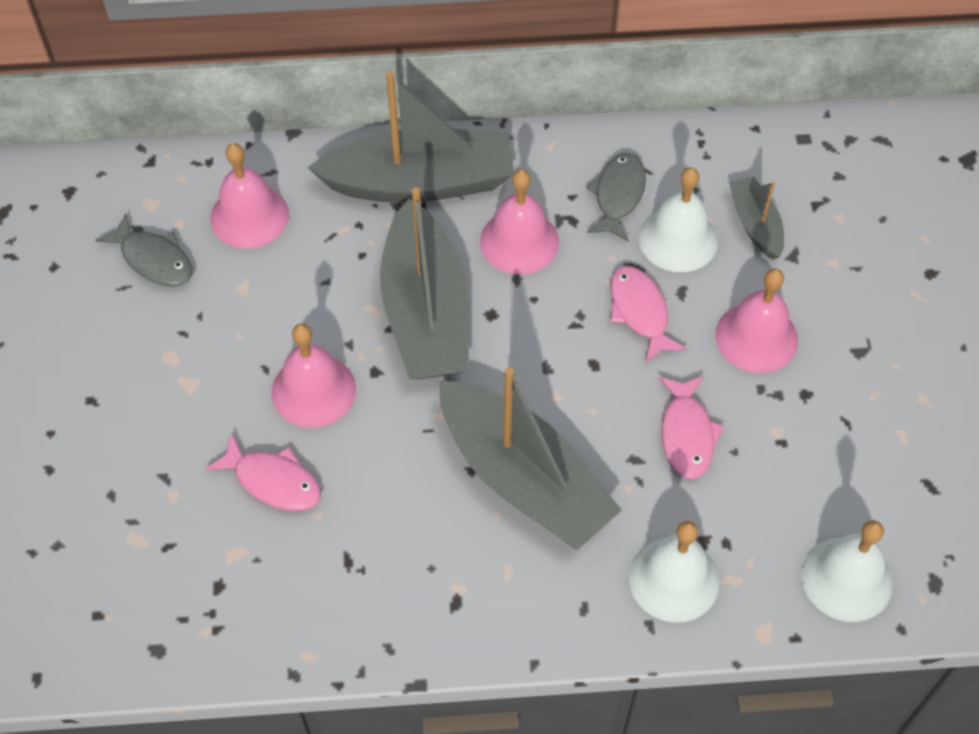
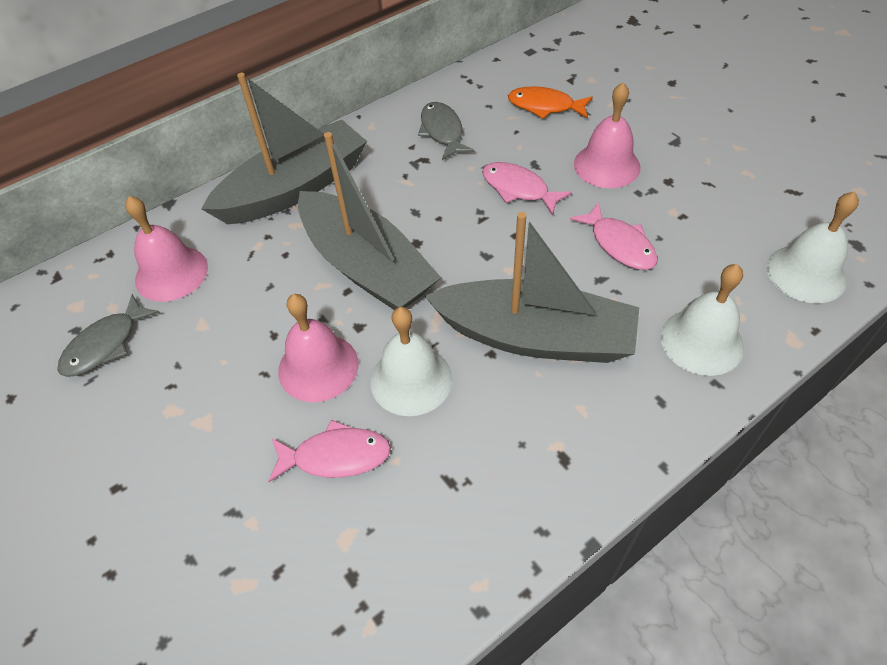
camera: 30 degrees left, 5 degrees down
grey fish [95,213,192,287] -> grey fish turned 120 degrees clockwise [57,294,160,377]
pink bell [480,169,559,274] -> none
white bell [639,167,718,272] -> white bell moved to [370,307,452,416]
grey boat [729,176,784,260] -> orange fish [508,86,593,119]

